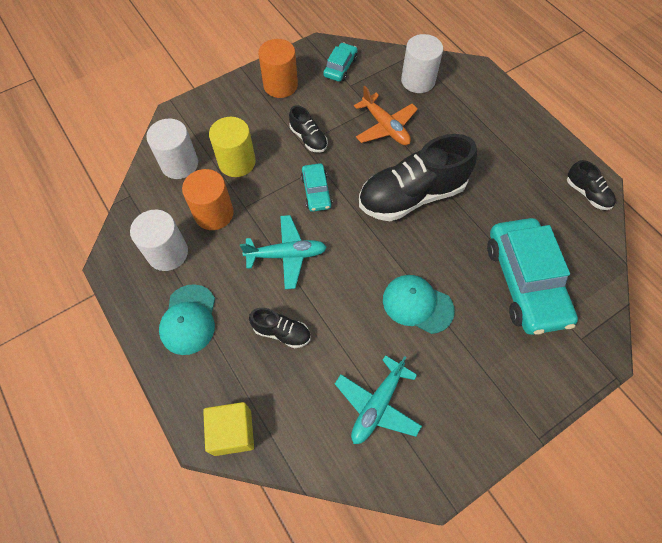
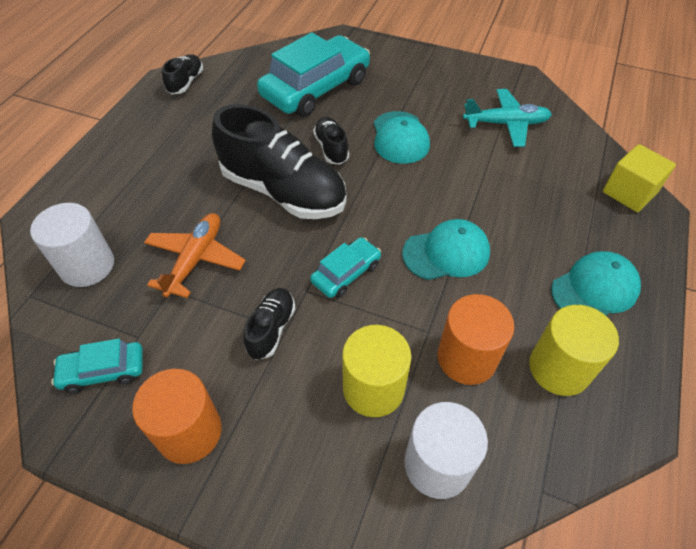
camera: 125 degrees left, 10 degrees down
white cylinder [130,210,188,271] -> yellow cylinder [529,305,619,396]
turquoise plane [240,215,327,289] -> turquoise cap [402,219,490,280]
black shoe [249,308,311,348] -> black shoe moved to [313,117,349,164]

